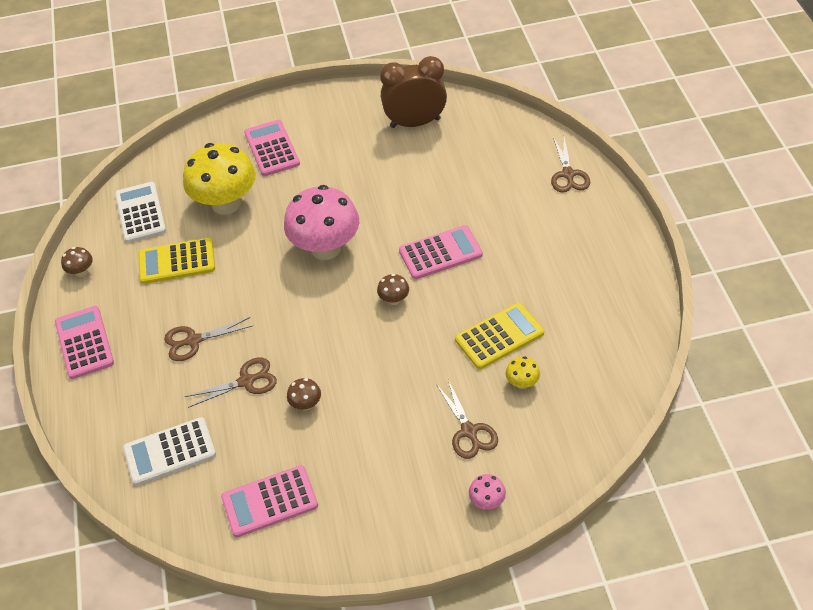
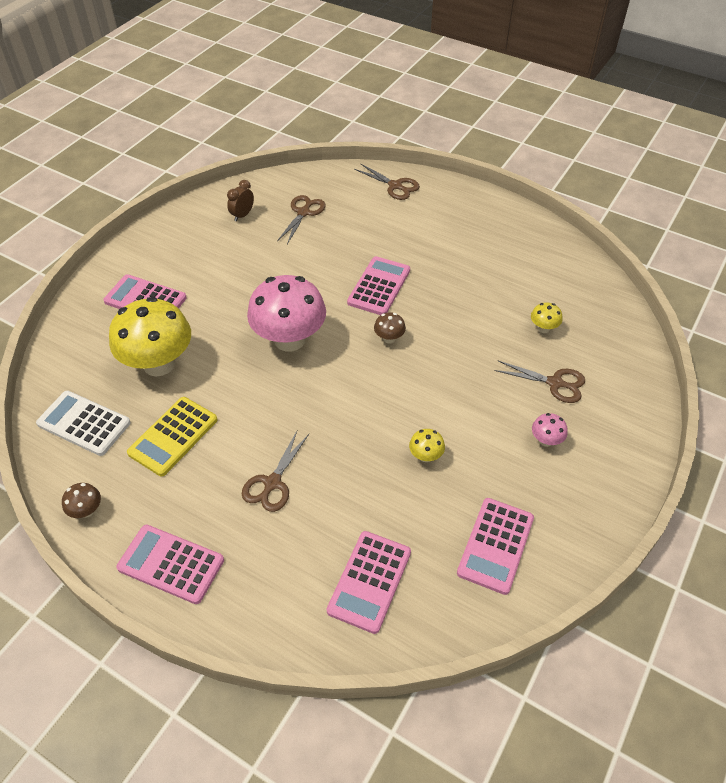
camera: 50 degrees left, 0 degrees up
white calculator [123,417,216,486] -> pink calculator [327,531,411,634]
brown scissors [185,358,277,408] -> brown scissors moved to [277,195,326,244]
brown mushroom [287,378,321,411] -> yellow mushroom [409,429,445,462]
brown clock [380,56,447,128] -> brown clock [227,180,254,221], size x0.48
yellow calculator [455,303,544,369] -> none
pink mushroom [469,474,506,509] -> pink mushroom moved to [532,413,568,447]

